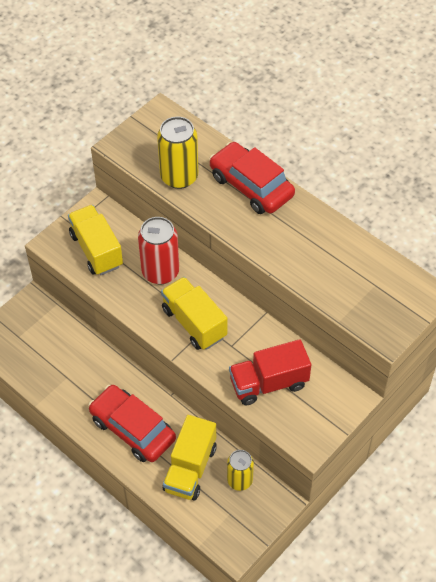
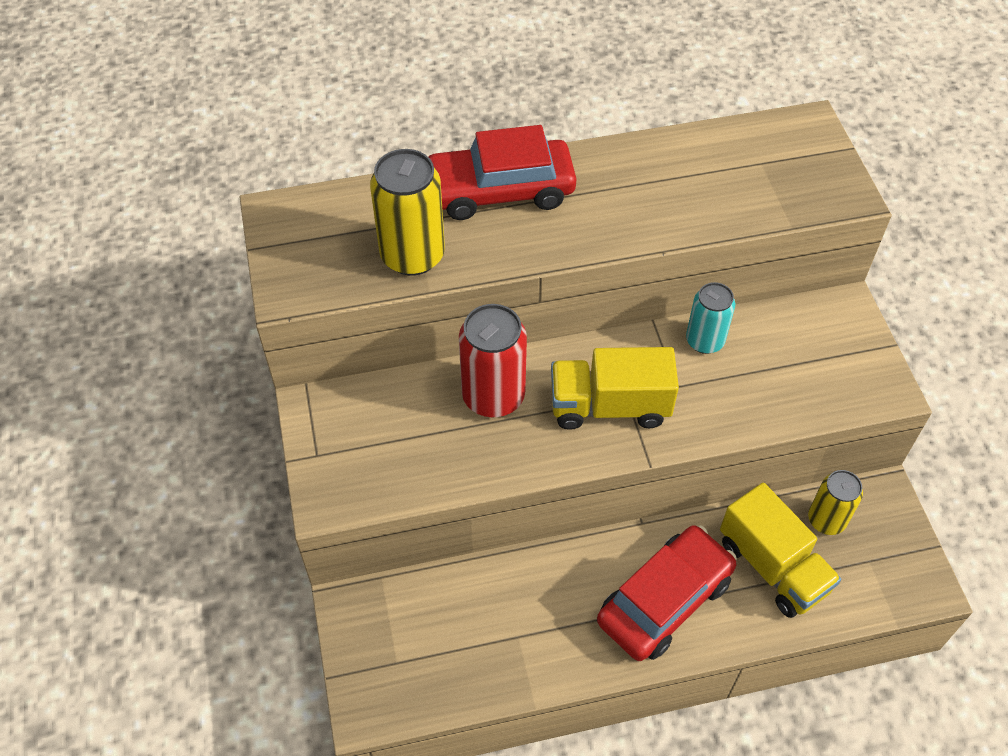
camera: 55 degrees left, 0 degrees up
yellow truck [68,205,123,275] -> none
red car [88,385,176,462] -> red car turned 150 degrees clockwise [597,525,737,661]
red truck [229,339,311,405] -> none
none -> turquoise can [686,282,735,354]

